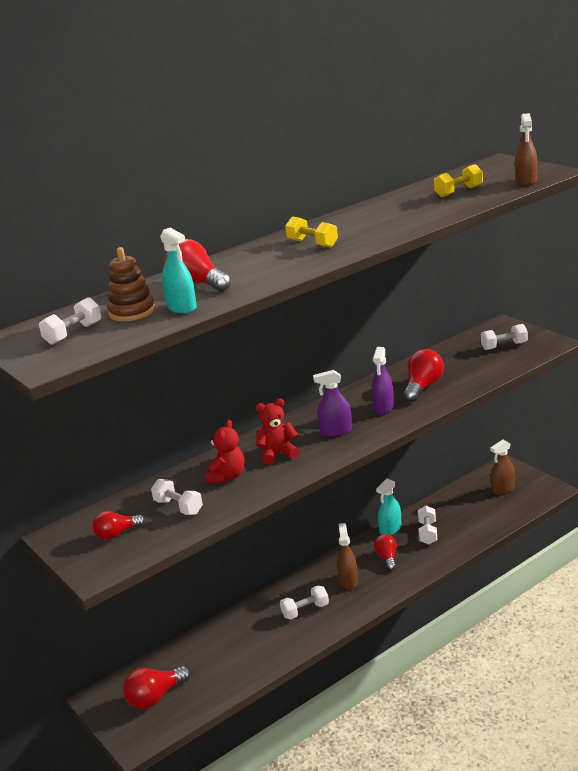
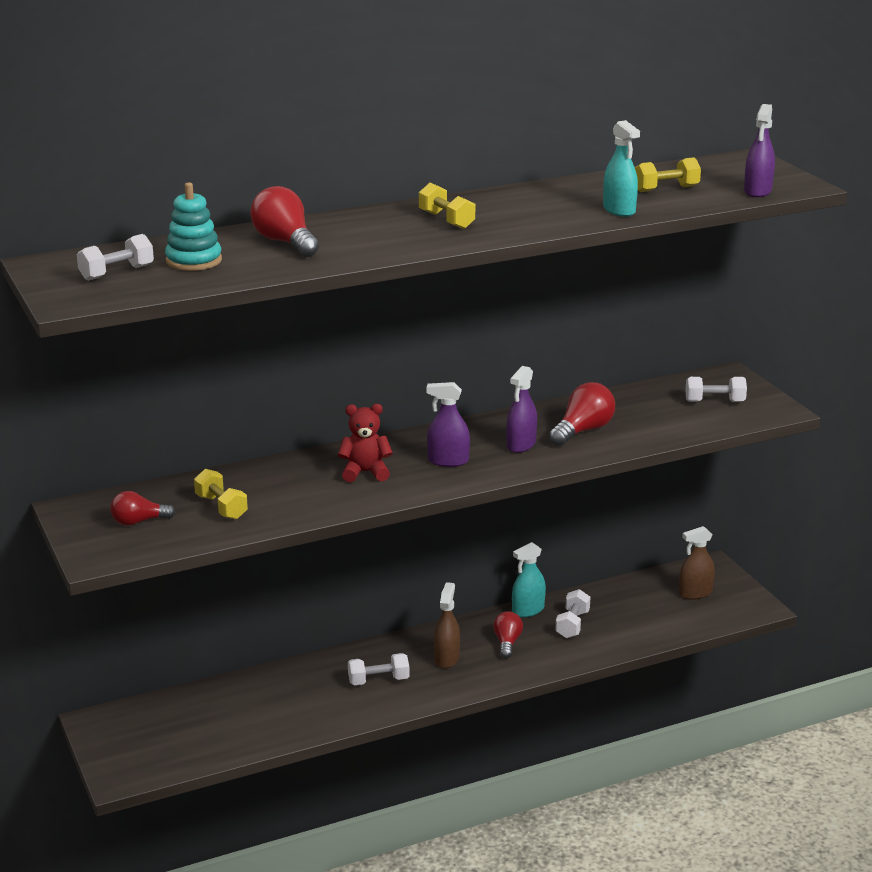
camera: 10 degrees right, 0 degrees up
brown stacking toy [107,247,155,321] -> turquoise stacking toy [165,182,222,271]
red light bulb [123,666,190,709] -> none
white dumbbell [151,479,203,515] -> yellow dumbbell [194,469,248,520]
turquoise spray bottle [160,228,197,314] -> turquoise spray bottle moved to [603,120,640,217]
red teddy bear [206,419,245,483] -> none
brown spray bottle [515,113,537,186] -> purple spray bottle [744,104,775,197]

